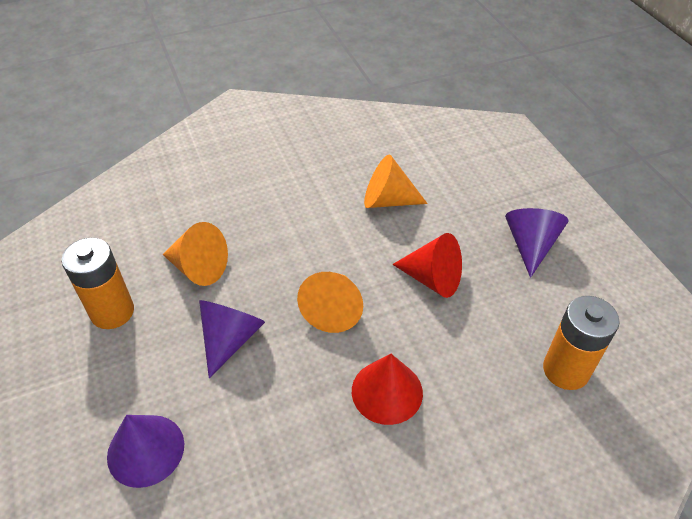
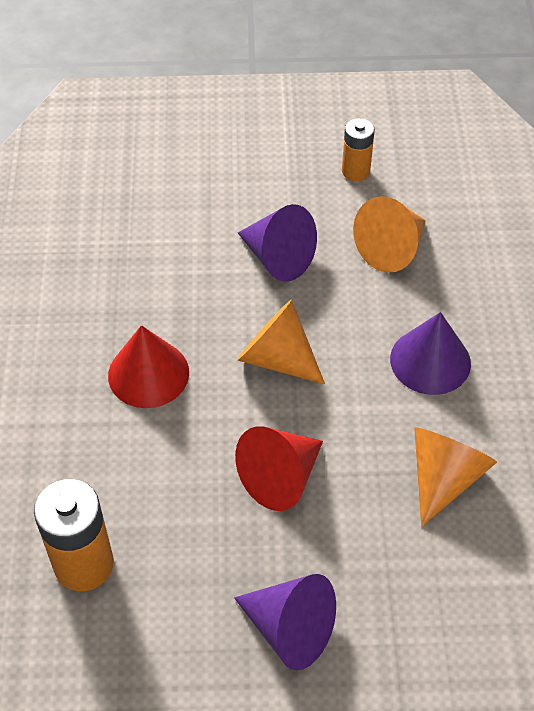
camera: 110 degrees right, 5 degrees up
orange battery [62,238,134,329] -> orange battery [342,118,375,181], size x0.61
purple cone [107,415,184,488] -> purple cone moved to [390,312,471,395]

